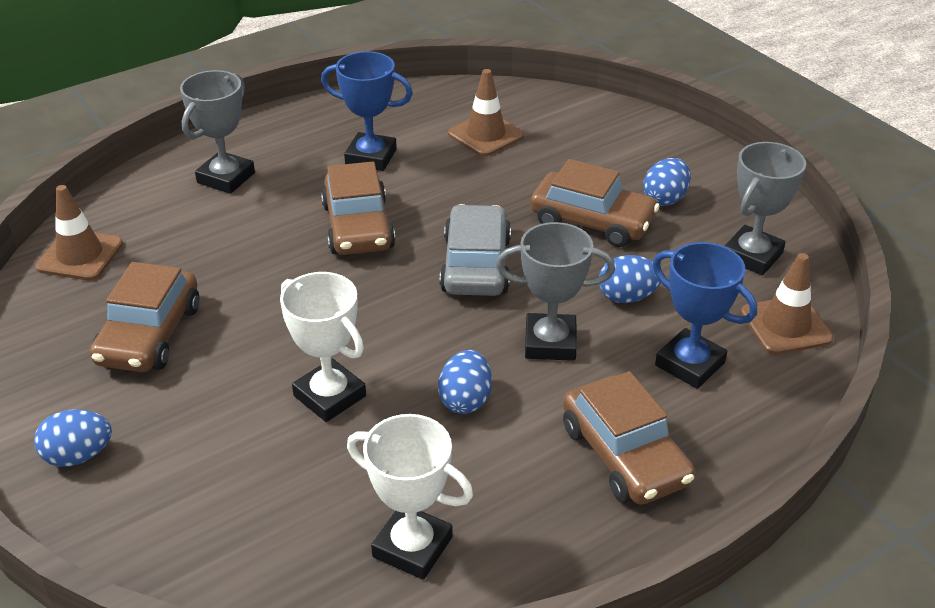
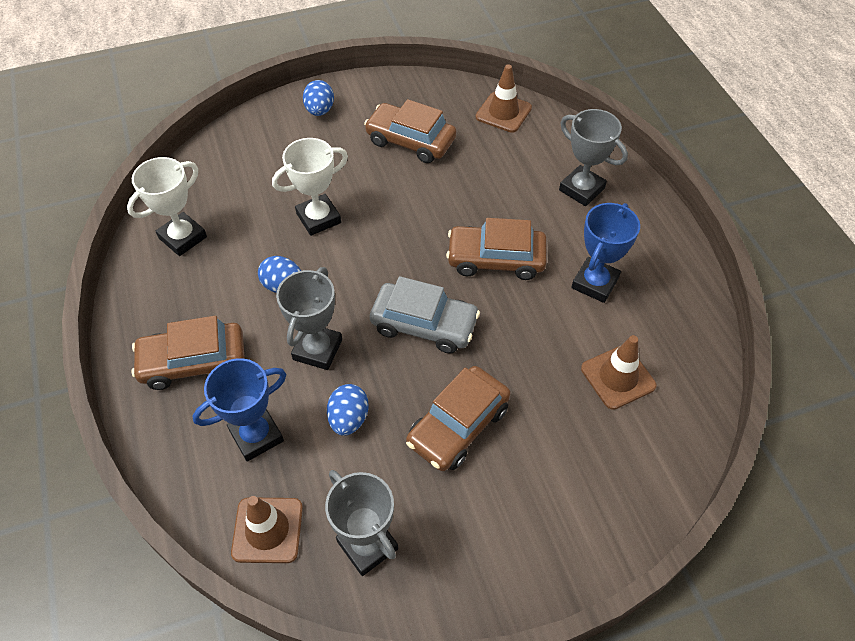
camera: 105 degrees right, 15 degrees up
blue egg [643,158,691,206] -> none

